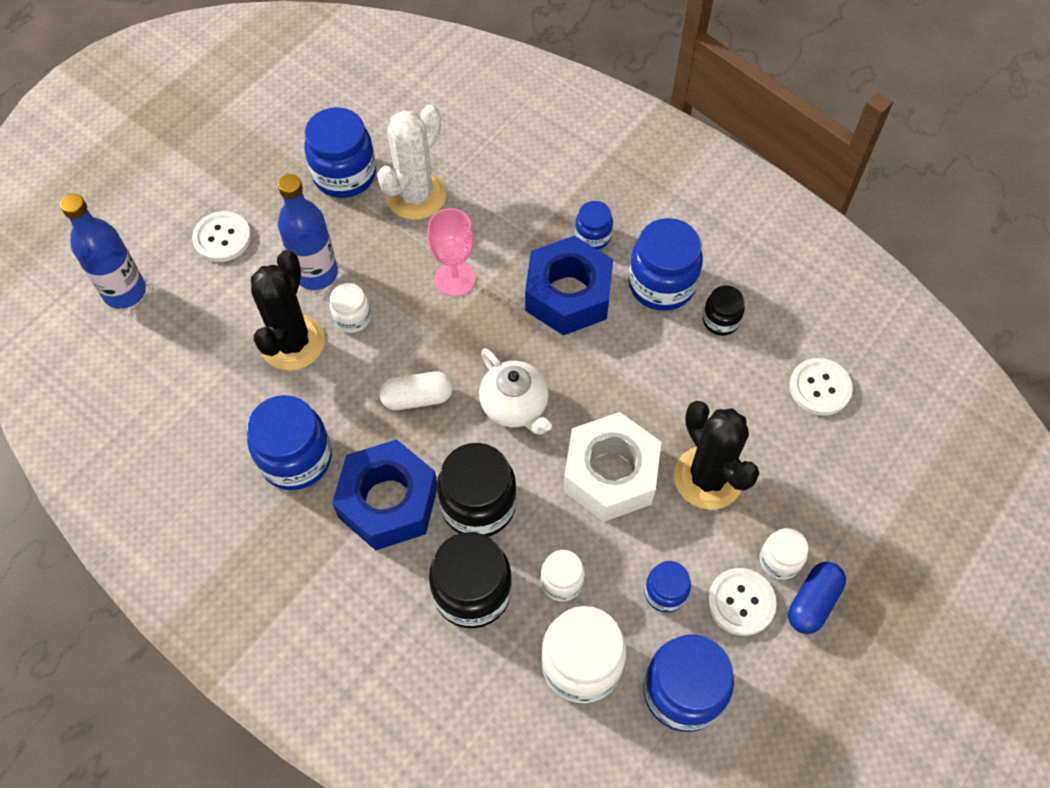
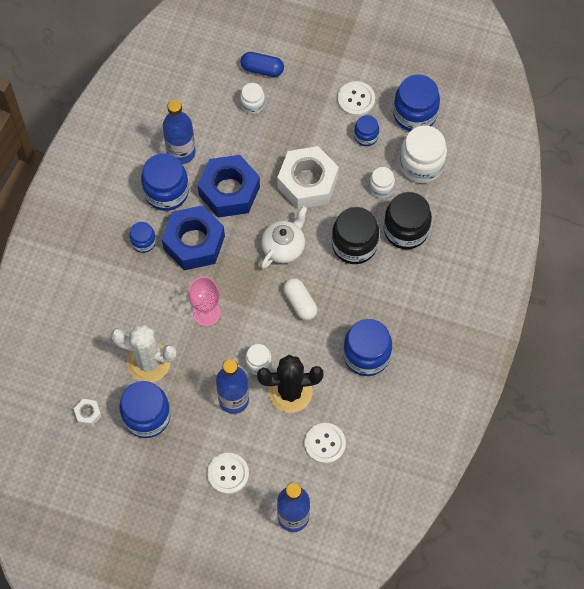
camera: 110 degrees left, 5 degrees up
blue nut [332,439,437,550] -> blue nut moved to [198,155,260,218]
black cactus [674,401,760,510] -> none
black jar [703,285,745,335] -> blue bottle [163,100,195,164]
white jar [760,528,808,580] -> white jar moved to [240,83,265,114]
blue capsule [788,562,846,634] -> blue capsule moved to [241,52,284,77]
white button [789,358,853,416] -> white button moved to [305,423,346,464]
none -> white nut [74,399,102,426]

